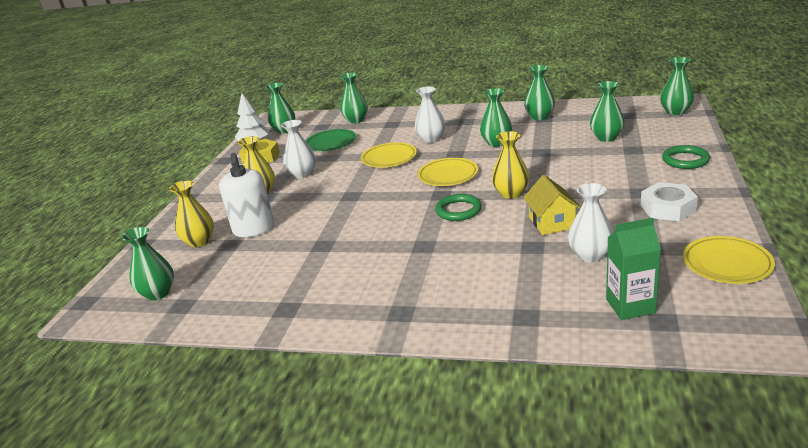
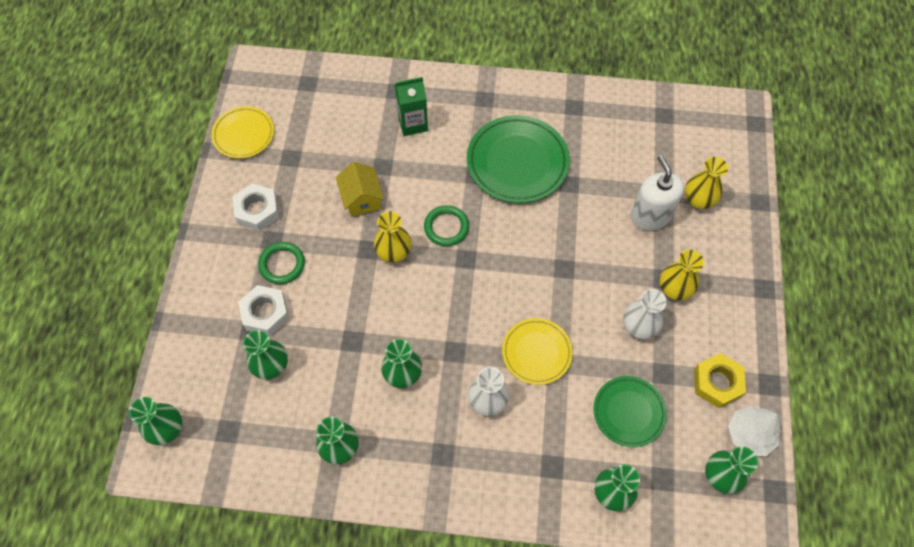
camera: 170 degrees right, 35 degrees up
green vase [122,226,174,301] -> none
yellow plate [417,158,478,186] -> none
white vase [568,183,613,262] -> none
green carton [606,218,661,320] -> green carton moved to [394,77,428,136]
green ring [662,145,710,169] -> green ring moved to [258,242,305,284]
none -> white nut [238,285,290,336]
none -> green plate [467,115,570,203]

